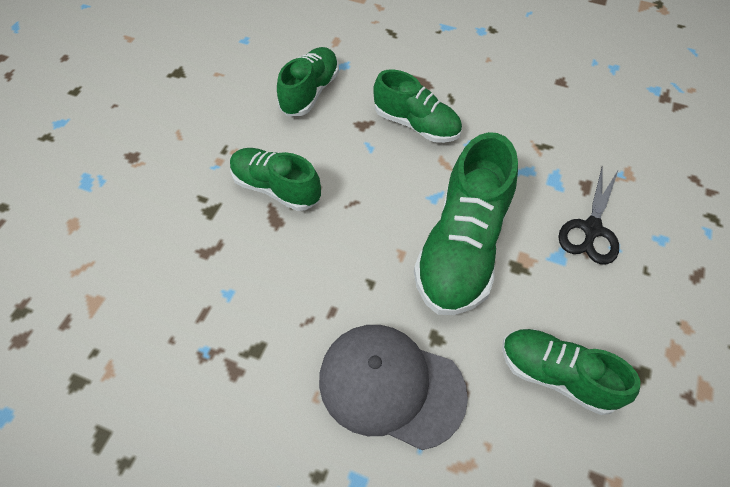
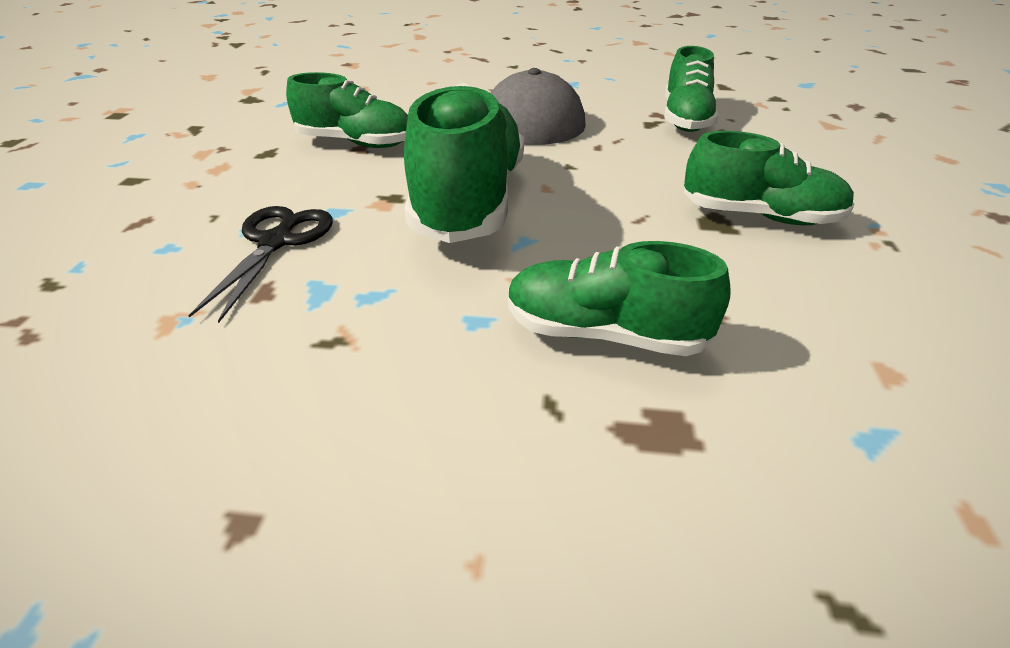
camera: 165 degrees right, 20 degrees down
green shoe [277,47,339,116] -> green shoe moved to [664,46,719,132]

